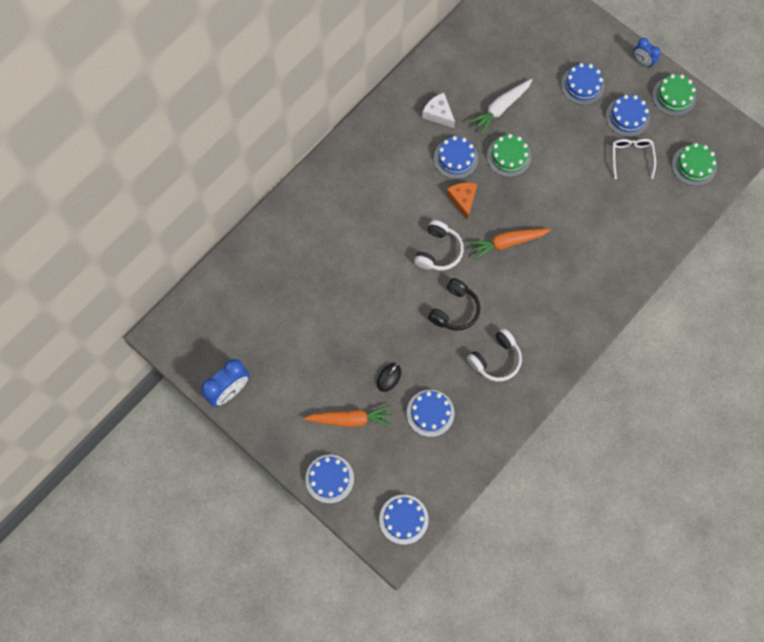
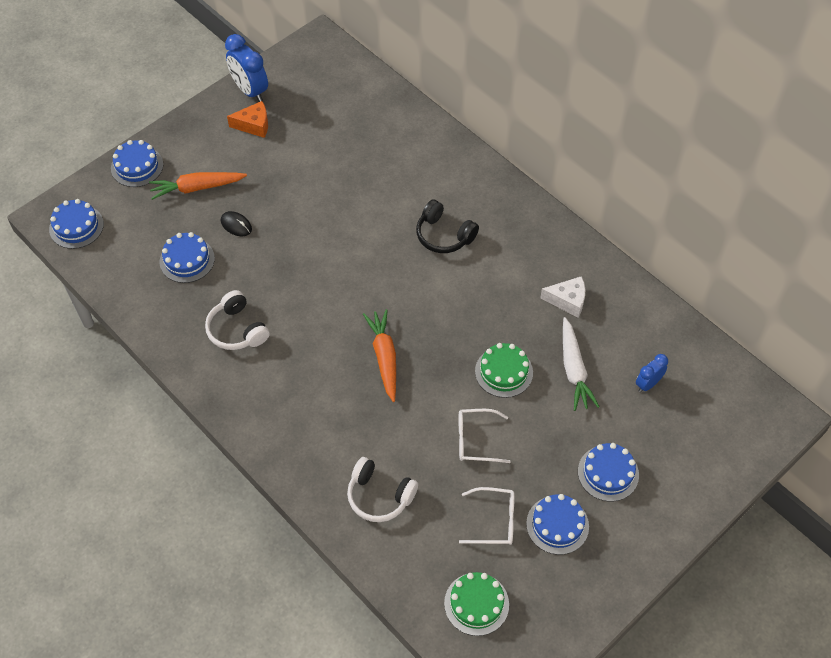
camera: 95 degrees right, 15 degrees down
orange carrot [304,405,393,427] -> orange carrot turned 75 degrees clockwise [149,172,247,200]
white headphones [414,220,464,270] -> white headphones moved to [347,457,418,522]
white cheese [422,93,455,128] -> white cheese turned 45 degrees clockwise [540,276,585,317]
black headphones [428,278,480,331] -> black headphones moved to [416,199,479,253]
blue cake [434,136,478,179] -> none
orange cheese [446,183,477,220] -> orange cheese moved to [227,101,268,138]
white carrot [468,79,532,135] -> white carrot turned 150 degrees counterclockwise [563,317,600,411]
blue clock [634,38,661,68] -> blue clock moved to [636,354,668,392]
green cake [652,74,696,116] -> none
none -> white glasses [459,409,511,463]

